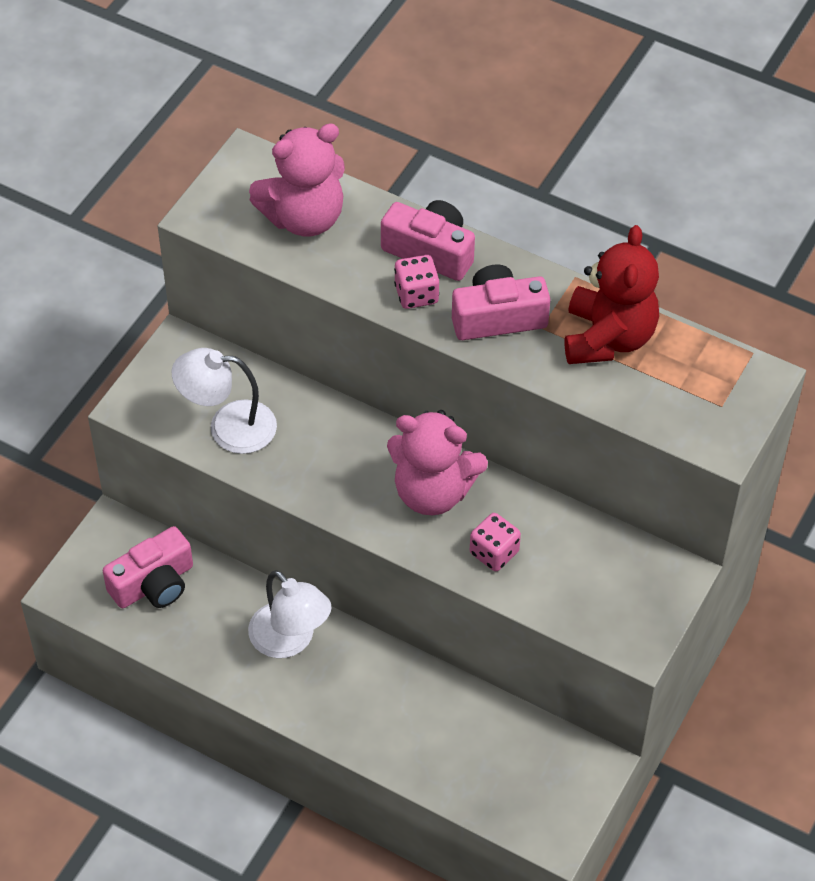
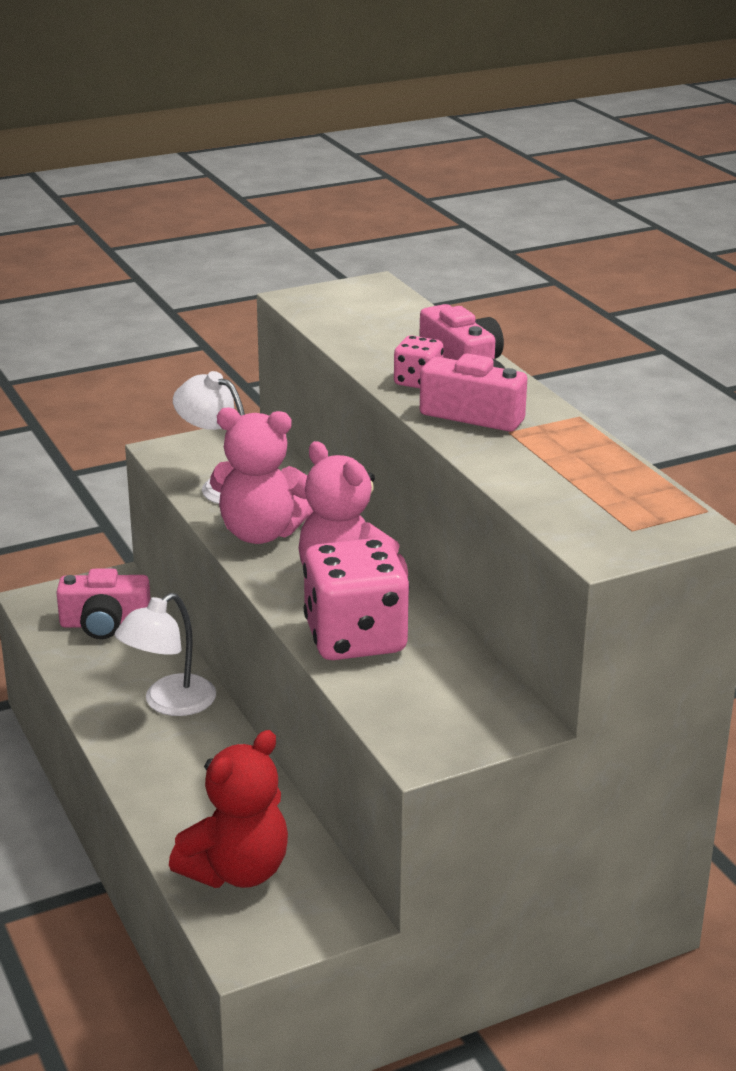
camera: 35 degrees right, 25 degrees down
white lamp [248,570,331,658] -> white lamp turned 45 degrees clockwise [115,593,216,716]
pink teddy bear [249,123,345,237] -> pink teddy bear moved to [210,407,309,544]
pink dice [470,513,521,571] -> pink dice [303,538,410,660], size x2.05
red teddy bear [565,225,659,364] -> red teddy bear moved to [169,730,288,888]

